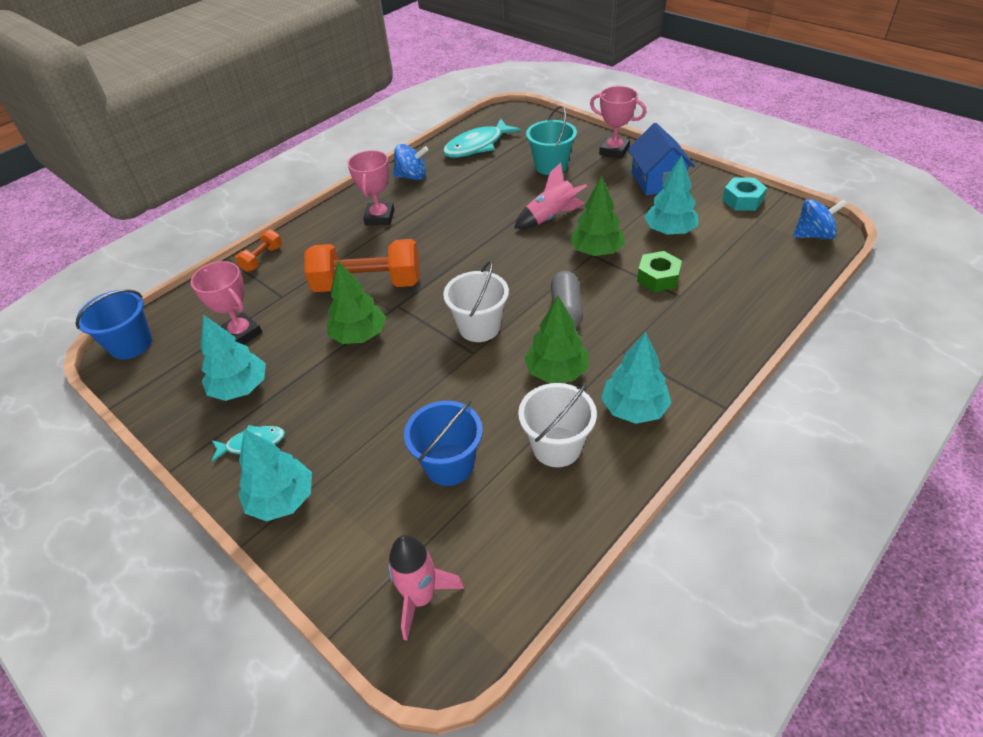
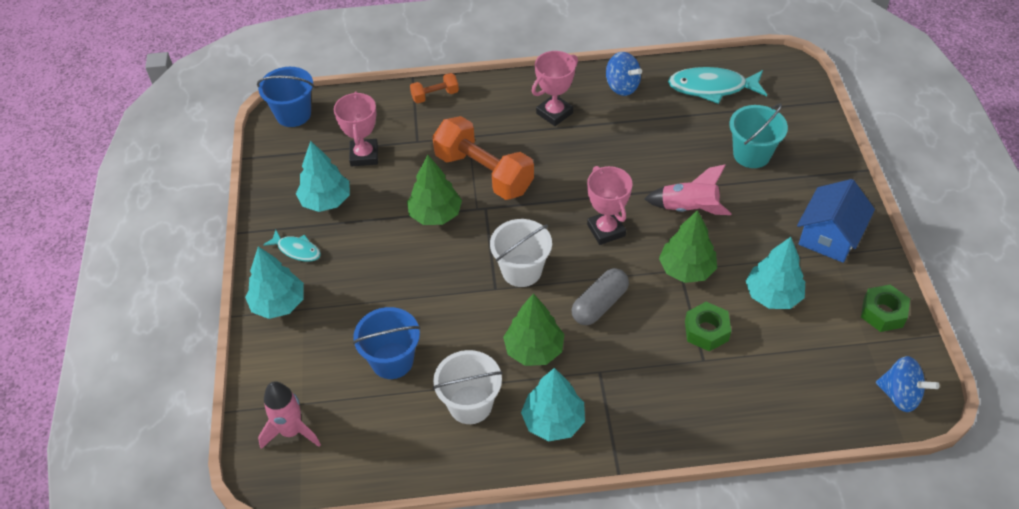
camera: 40 degrees right, 5 degrees up
pink trophy [590,86,647,159] -> pink trophy moved to [587,166,633,245]
turquoise nut [722,177,767,211] -> green nut [861,285,910,332]

